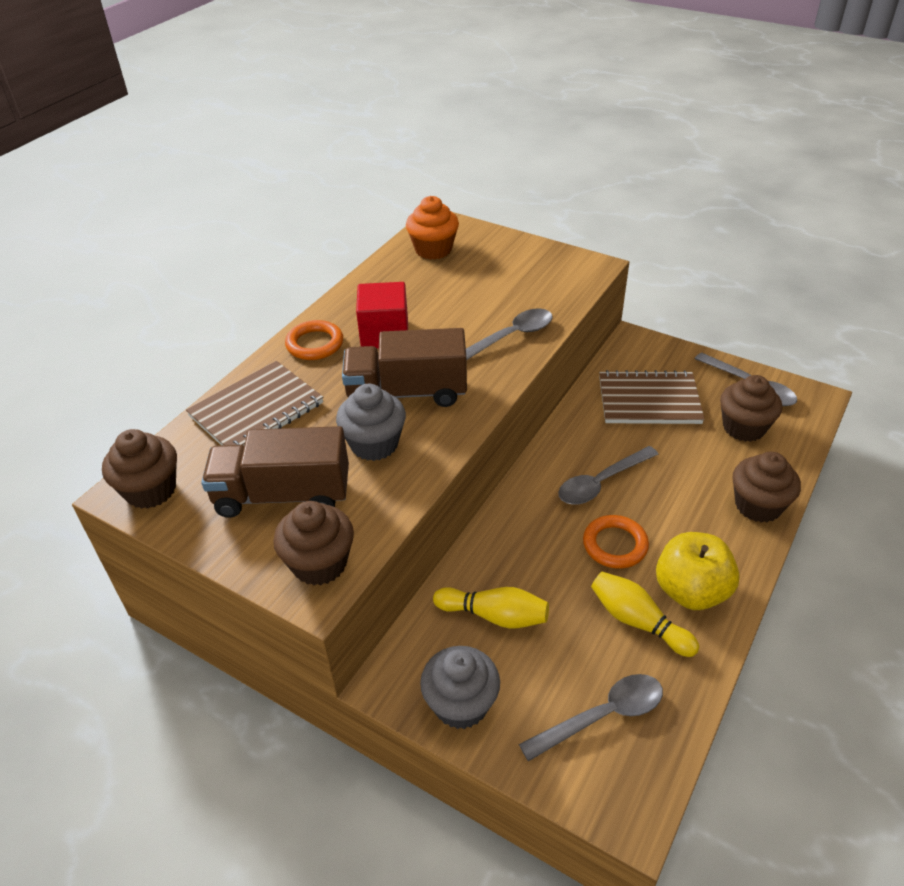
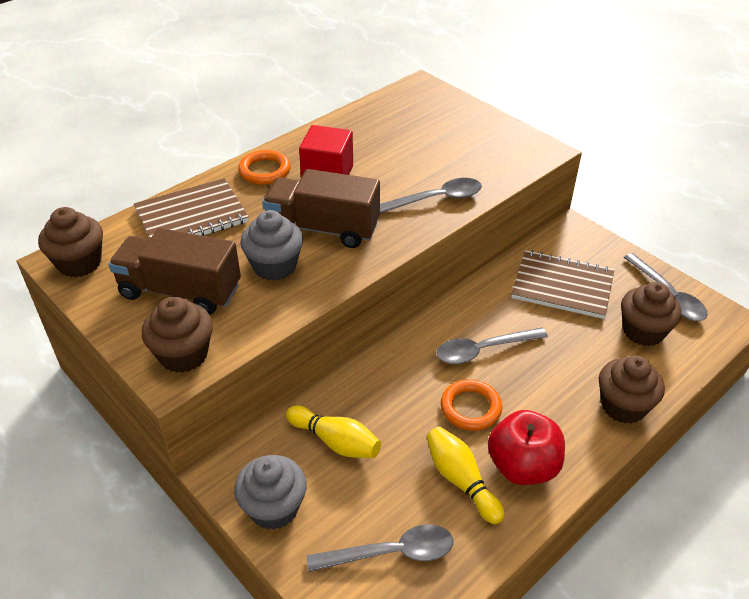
camera: 15 degrees right, 0 degrees up
orange cupcake [406,196,459,260] -> none
yellow apple [656,532,740,610] -> red apple [488,410,565,485]

